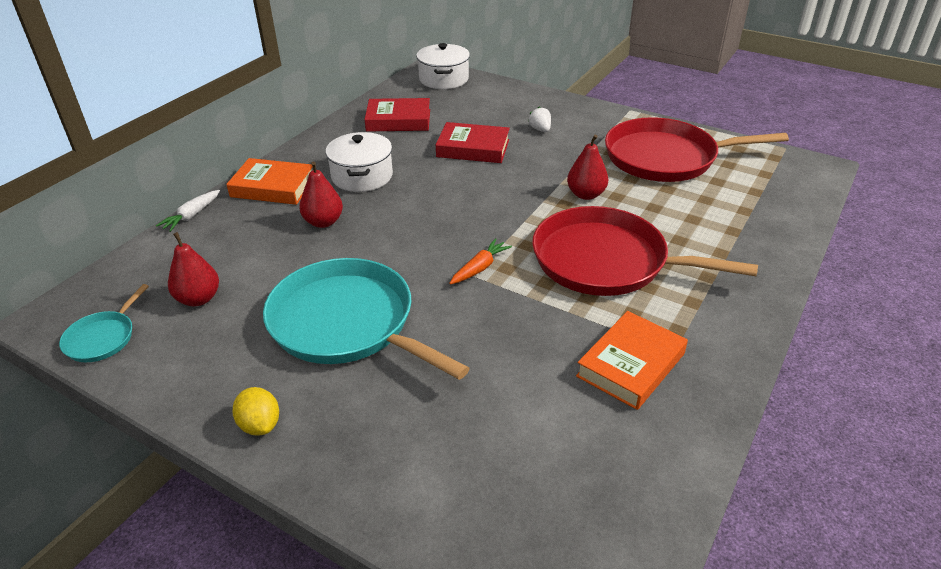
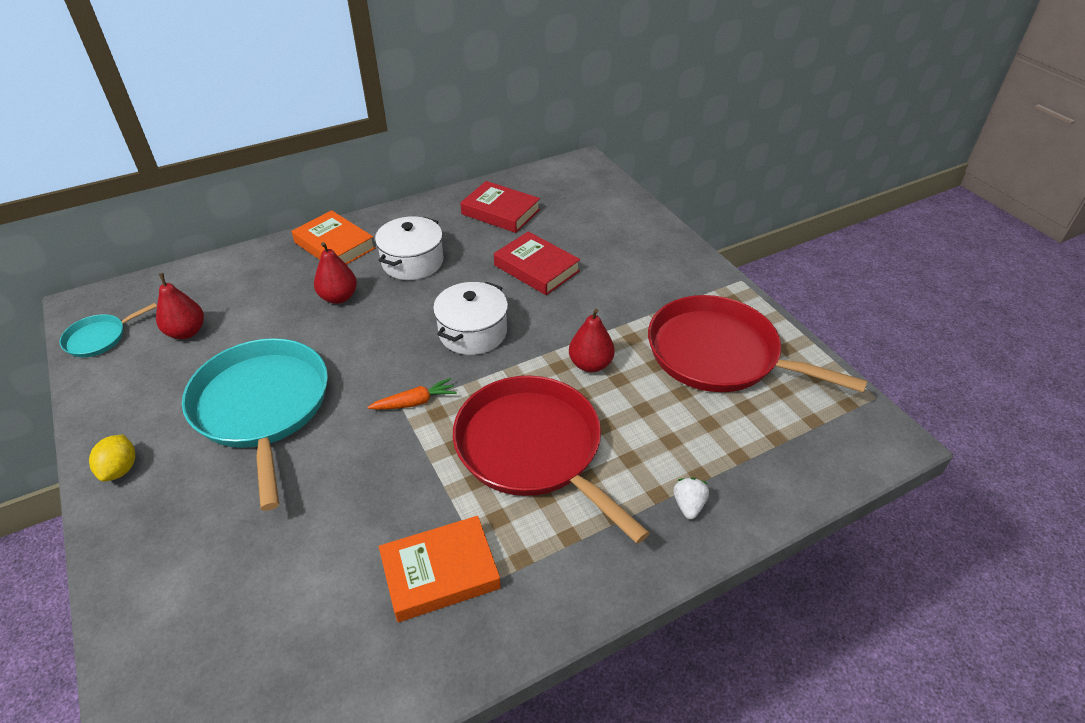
camera: 30 degrees right, 5 degrees up
white carrot [156,190,220,232] -> none
white pot [416,43,470,89] -> white pot moved to [433,282,508,355]
white strawberry [528,106,551,132] -> white strawberry moved to [673,478,709,519]

